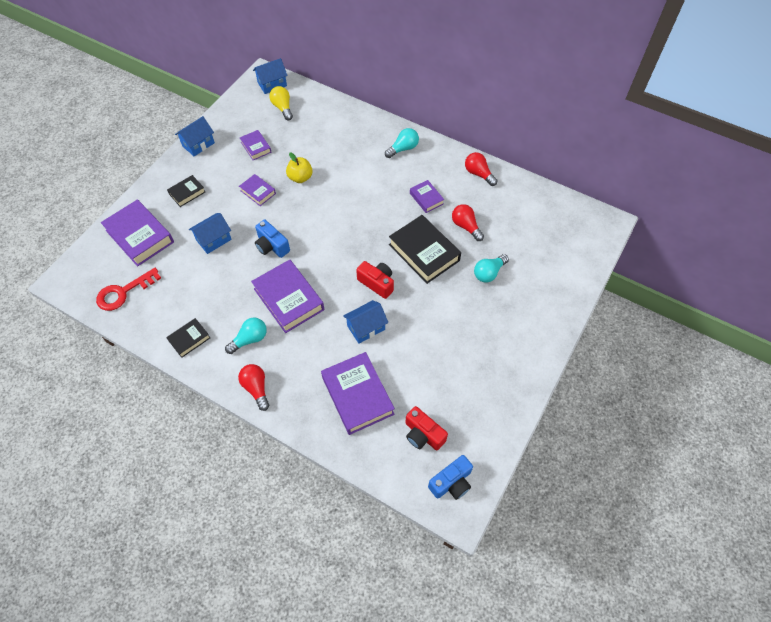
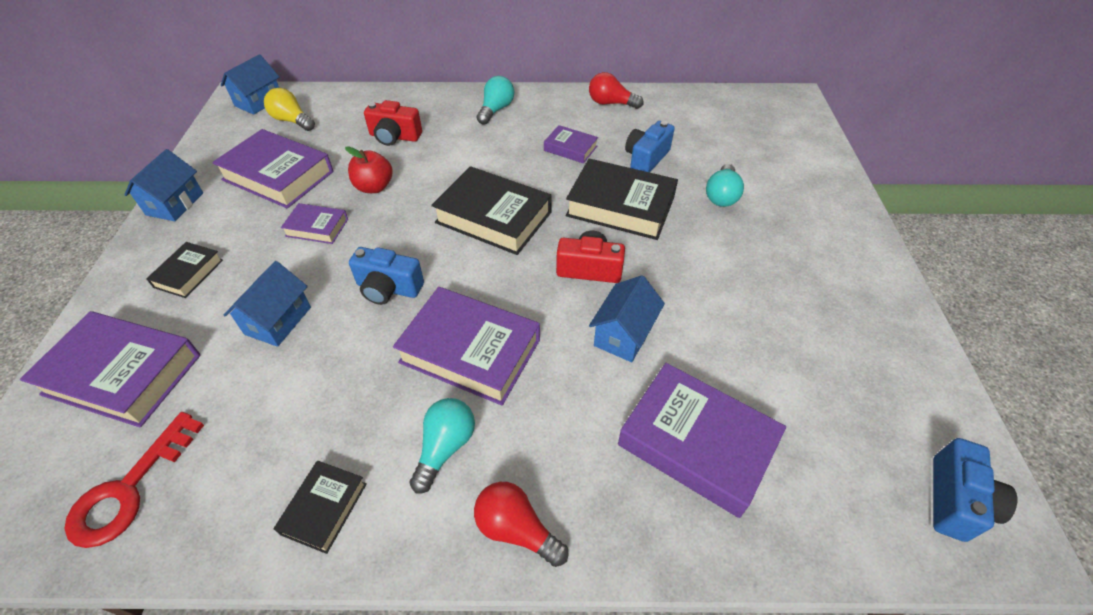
camera: 30 degrees left, 10 degrees down
purple book [240,130,271,160] -> purple book [212,129,333,209], size x1.90
yellow apple [286,152,313,183] -> red apple [345,146,393,193]
red camera [405,406,448,450] -> red camera moved to [364,100,422,146]
red light bulb [452,204,484,241] -> blue camera [625,121,675,172]
none -> black book [431,166,552,255]

